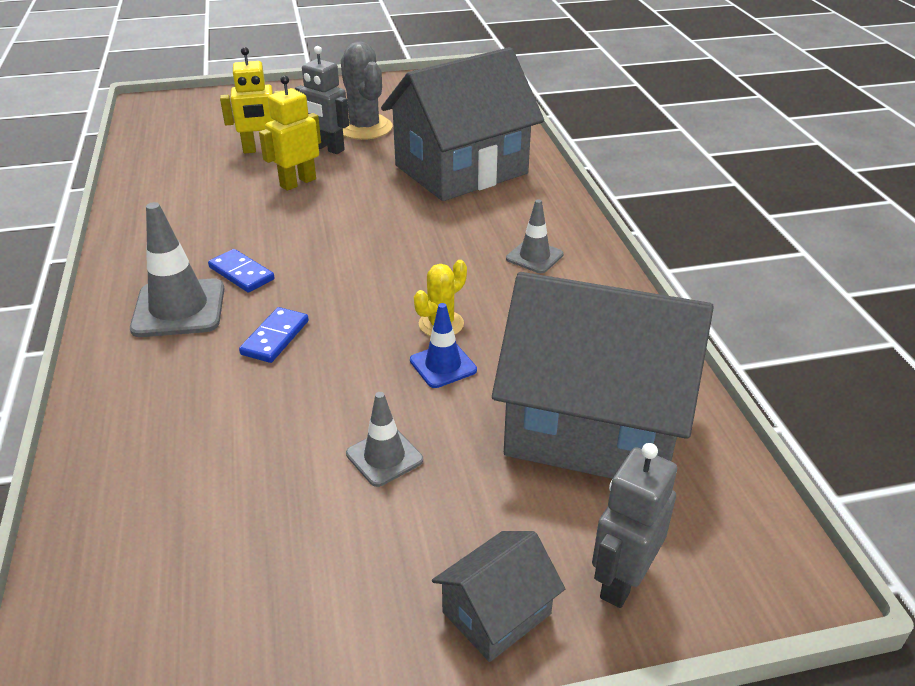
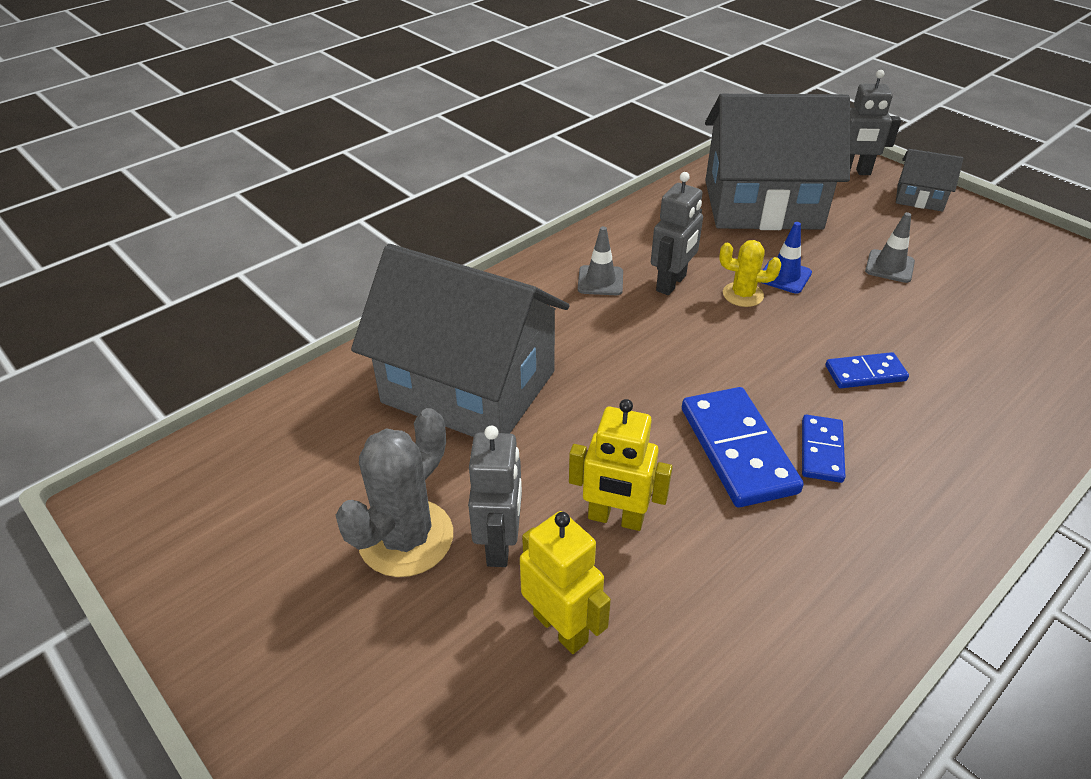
camera: 120 degrees left, 5 degrees up
grey traffic cone [130,202,225,337] -> none
grey house [492,272,714,479] -> grey house turned 75 degrees counterclockwise [705,94,850,230]
none -> grey robot [651,172,703,295]
none -> blue domino [682,387,804,507]

